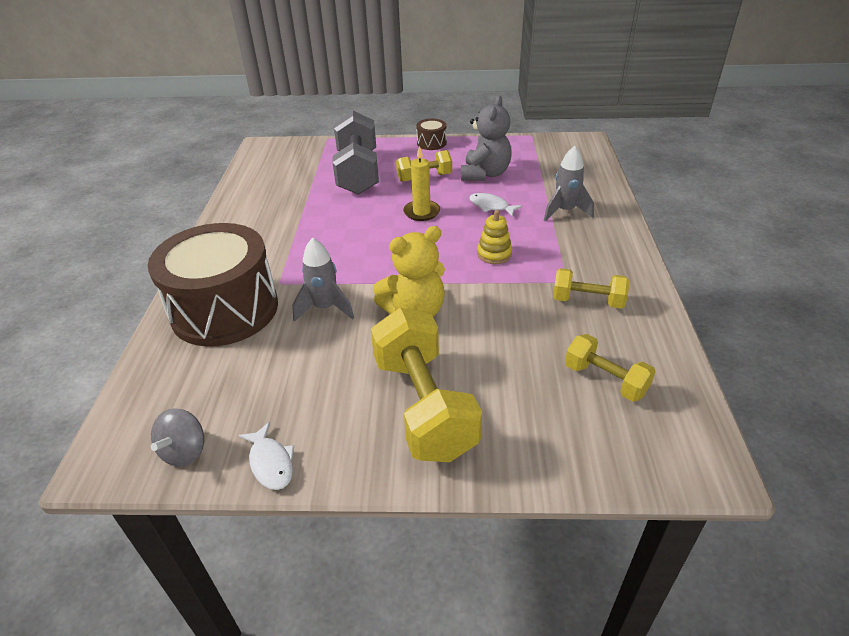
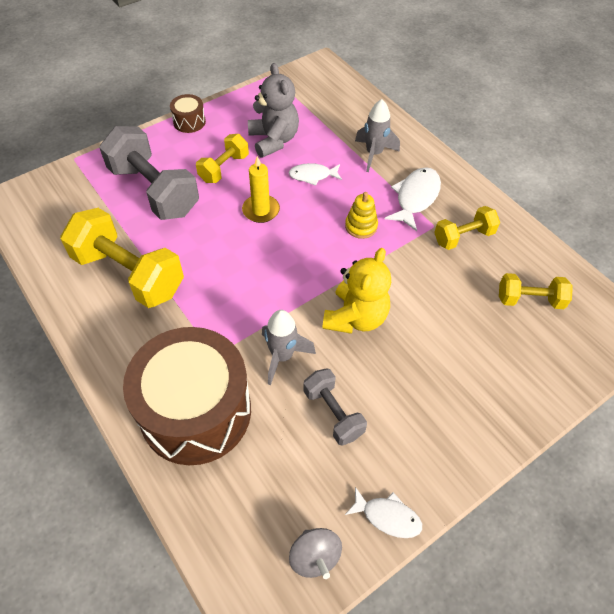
camera: 40 degrees left, 15 degrees up
yellow dumbbell [371,308,482,462] -> yellow dumbbell moved to [60,208,184,308]
none -> grey dumbbell [303,368,367,446]
none -> white fish [385,167,441,231]

